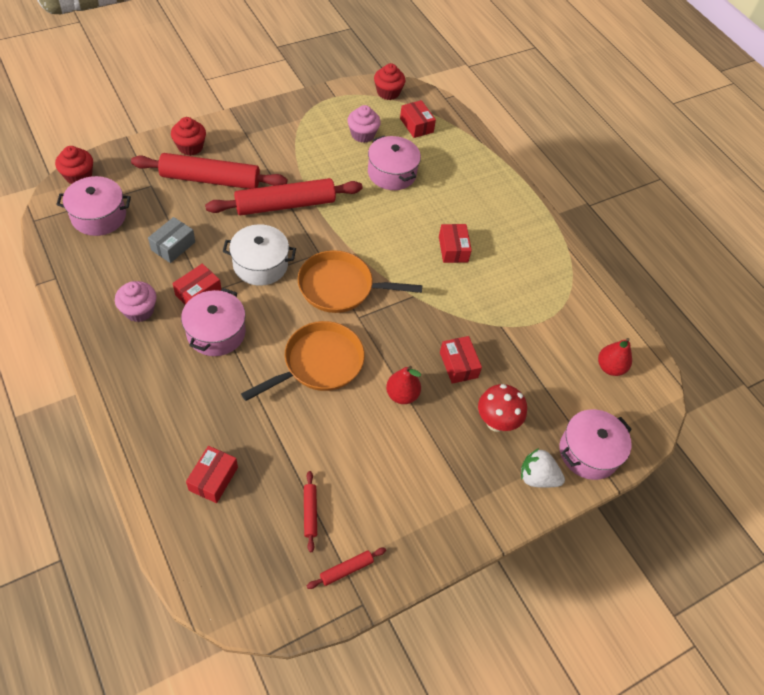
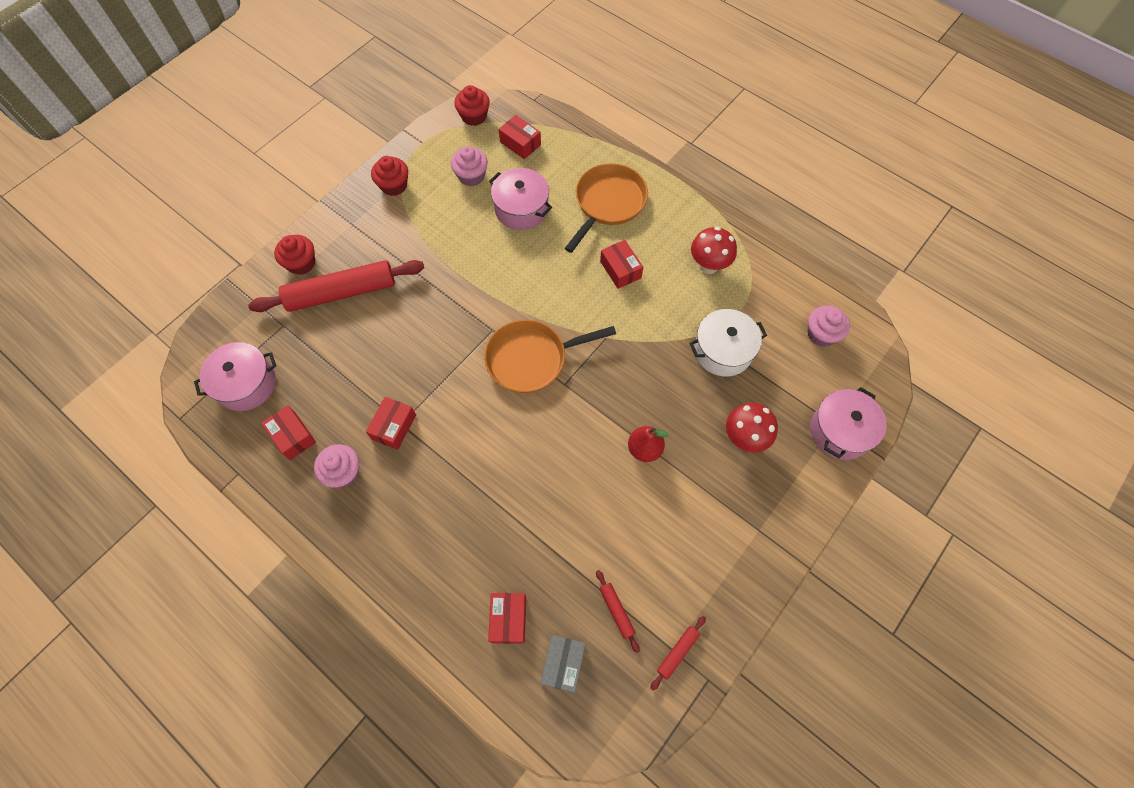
camera: 15 degrees left, 10 degrees up
red cupcake [55,146,93,184] -> red cupcake moved to [371,156,408,196]
grey box [148,217,195,263] -> grey box moved to [540,635,586,693]
pink pot [181,288,246,356] -> none
red rolling pin [205,178,362,216] -> none
white pot [222,224,296,286] -> white pot moved to [689,309,767,376]
orange pan [241,321,365,401] -> orange pan moved to [565,163,648,253]
red box [440,336,482,384] -> red box moved to [261,405,316,460]
white strawberry [521,448,565,488] -> none
red pear [598,338,632,376] -> pink cupcake [808,305,850,347]
none -> red mushroom [691,227,737,274]

